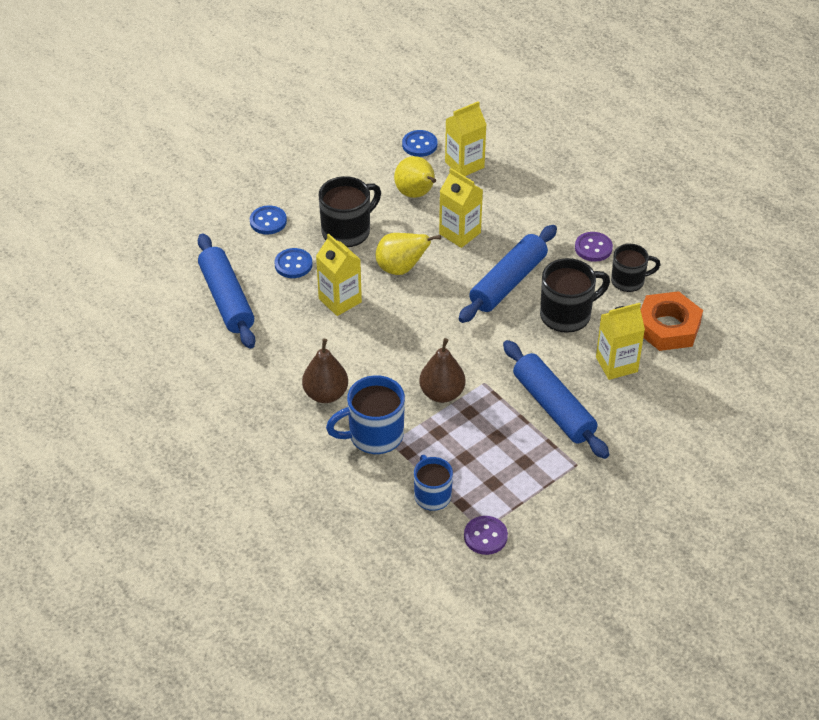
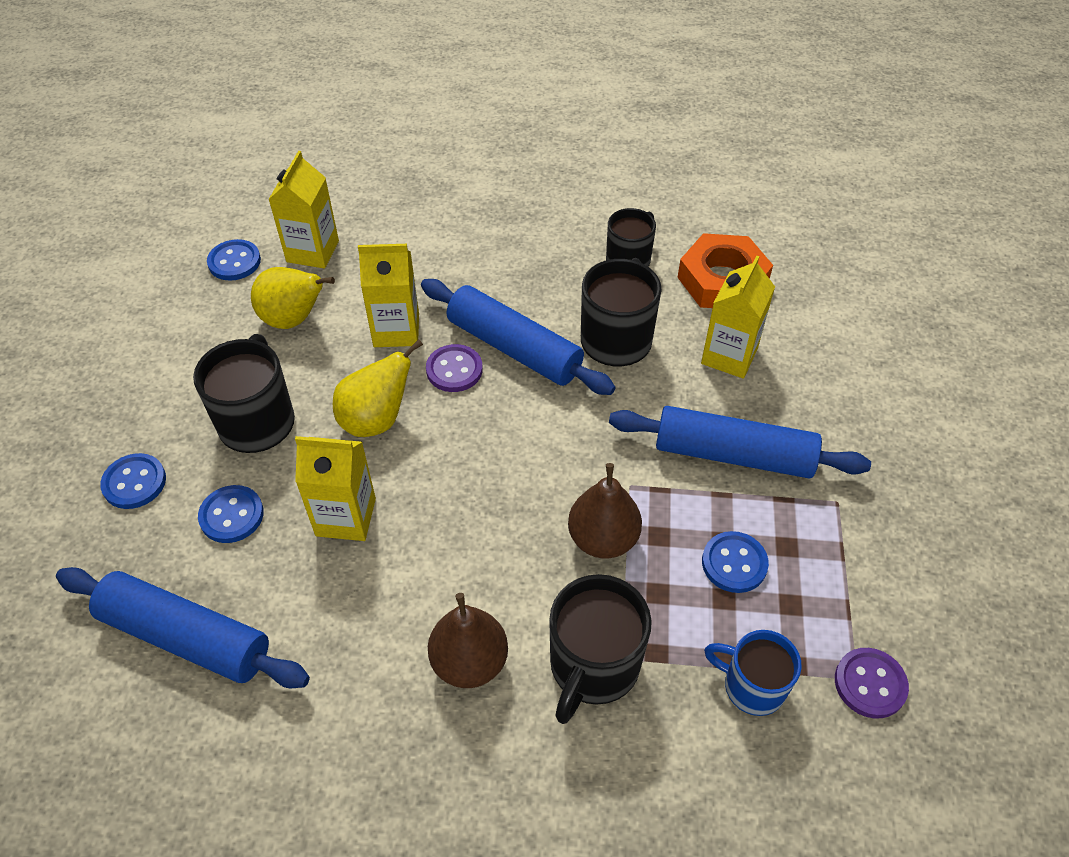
camera: 45 degrees left, 5 degrees up
blue mug [326,375,405,454] -> black mug [549,574,652,724]
blue rolling pin [459,225,557,323] -> blue rolling pin turned 45 degrees counterclockwise [421,279,616,395]
purple button [575,232,613,262] -> purple button moved to [426,344,483,392]
none -> blue button [702,531,769,593]

